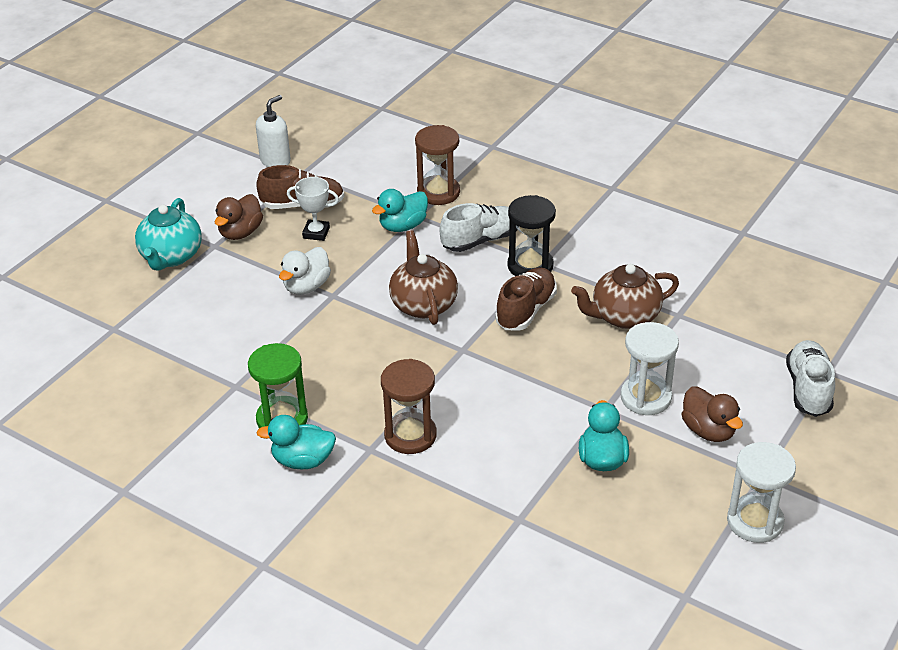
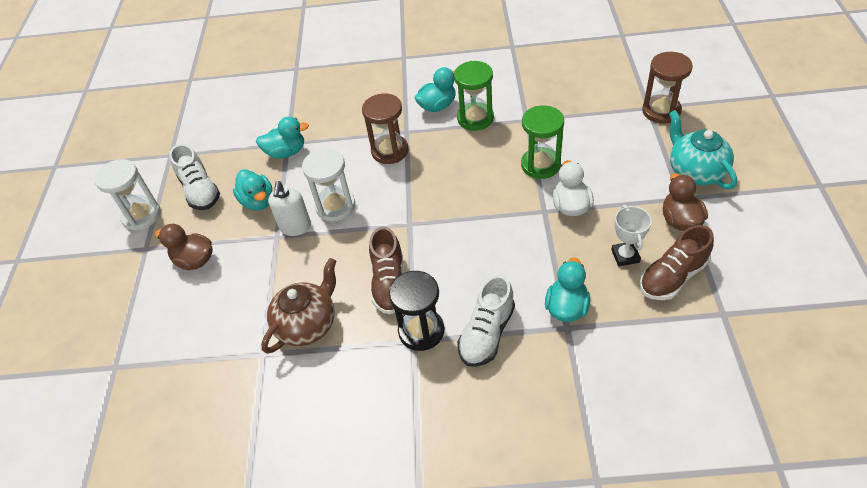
camera: 150 degrees right, 10 degrees up
white soap dispenser [256,95,291,167] -> white soap dispenser moved to [268,181,311,236]
white trophy [287,177,339,241] -> white trophy turned 75 degrees counterclockwise [611,205,652,266]
brown teapot [389,230,458,325] -> none
brown hourglass [415,125,460,205] -> brown hourglass moved to [642,52,693,124]
white hourglass [621,322,679,415] -> white hourglass moved to [302,148,355,222]
white shoe [786,340,835,417] -> white shoe moved to [170,144,220,210]
none -> turquoise duck [256,117,309,159]
none -> green hourglass [521,105,564,179]

